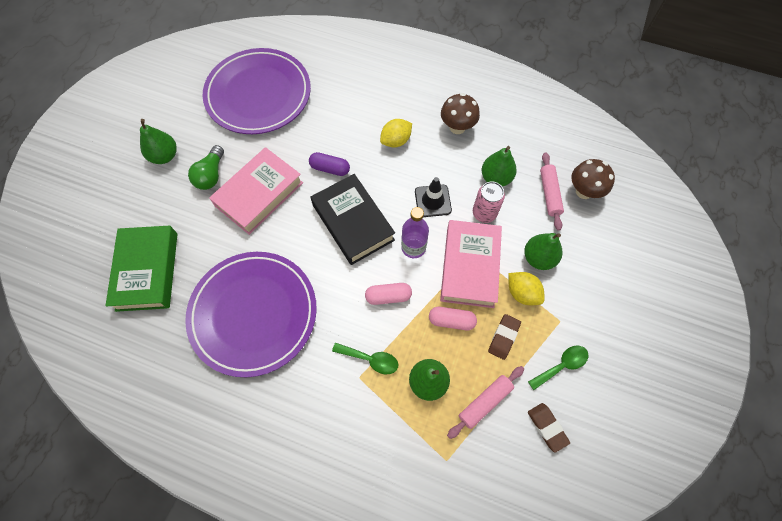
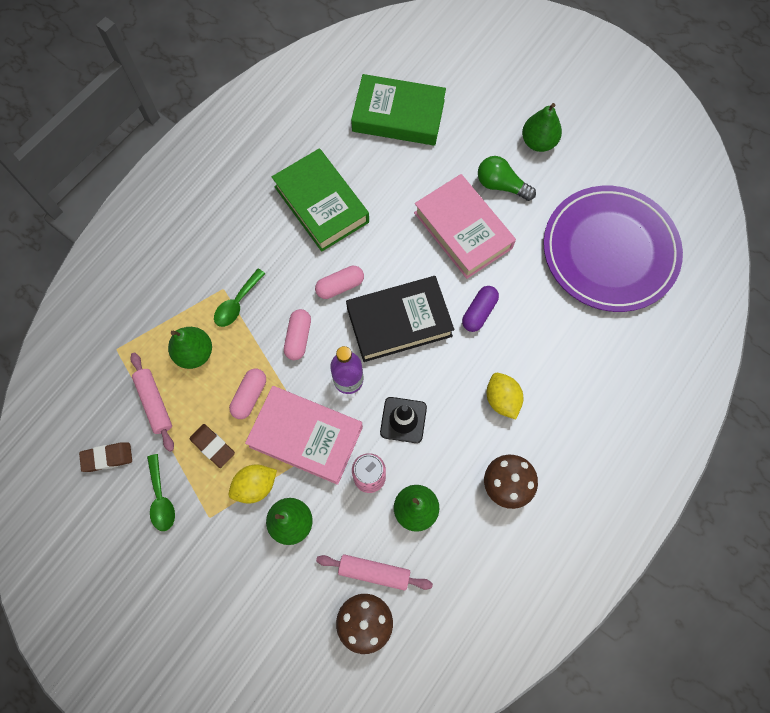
camera: 105 degrees right, 5 degrees up
purple plate [185,252,317,377] -> green book [272,148,369,252]
none -> pink capsule [315,266,364,299]

